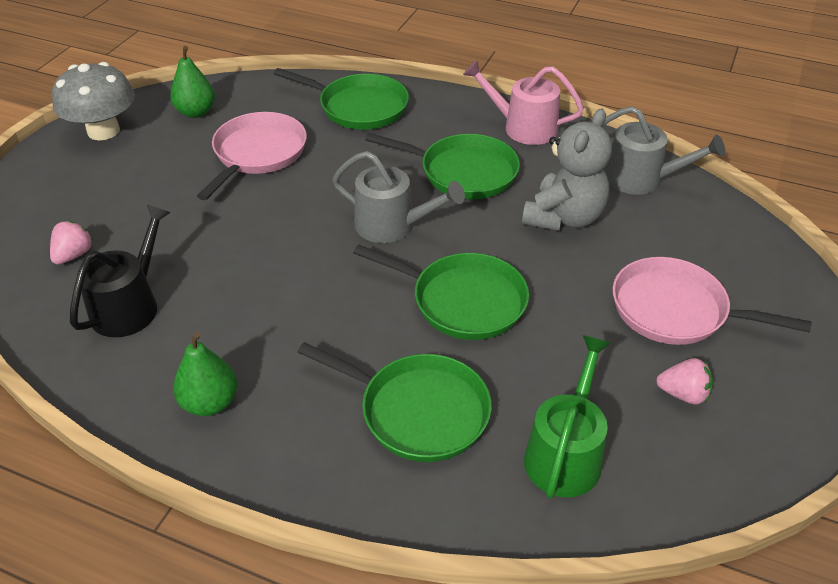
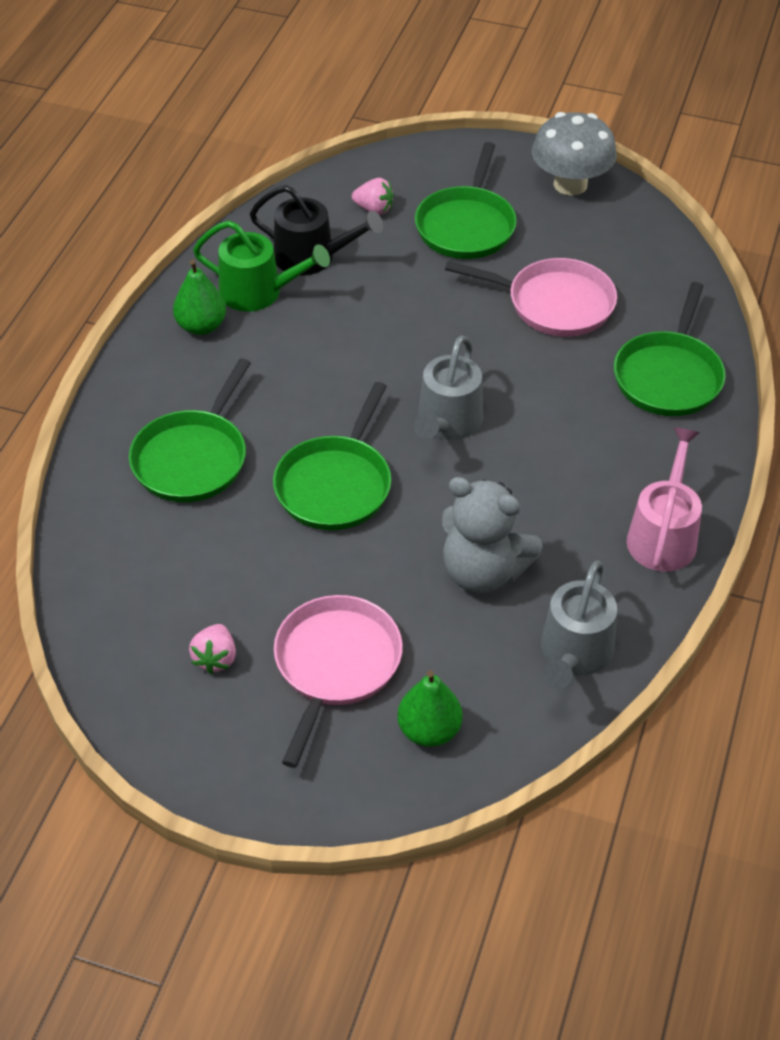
camera: 85 degrees right, 5 degrees up
green pear [170,46,215,118] -> green pear moved to [397,670,463,747]
green pan [365,133,520,199] -> green pan moved to [415,142,517,259]
green watering can [524,335,611,499] -> green watering can moved to [193,220,330,312]

